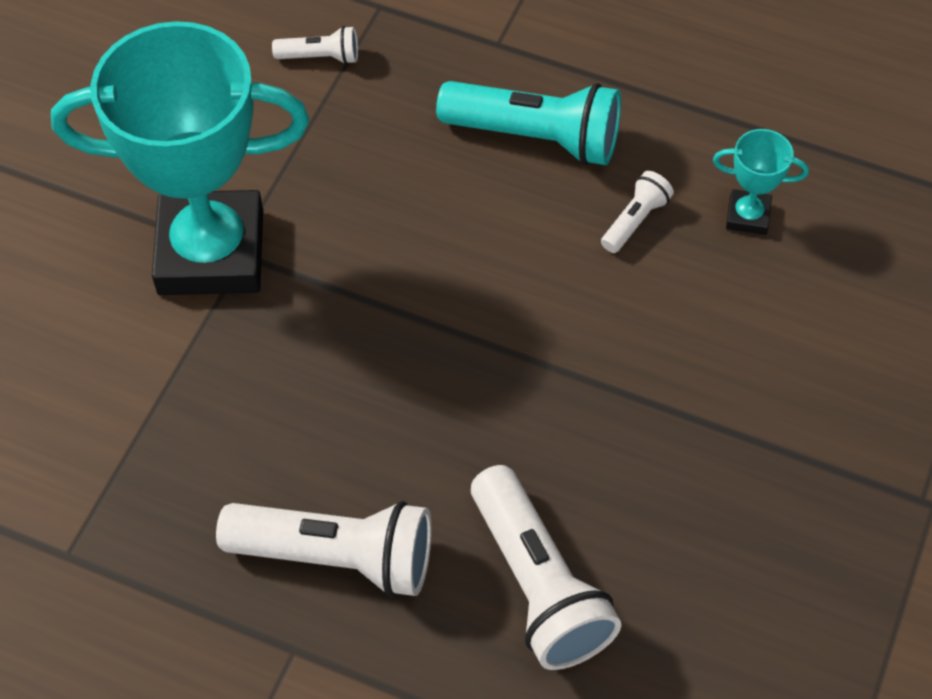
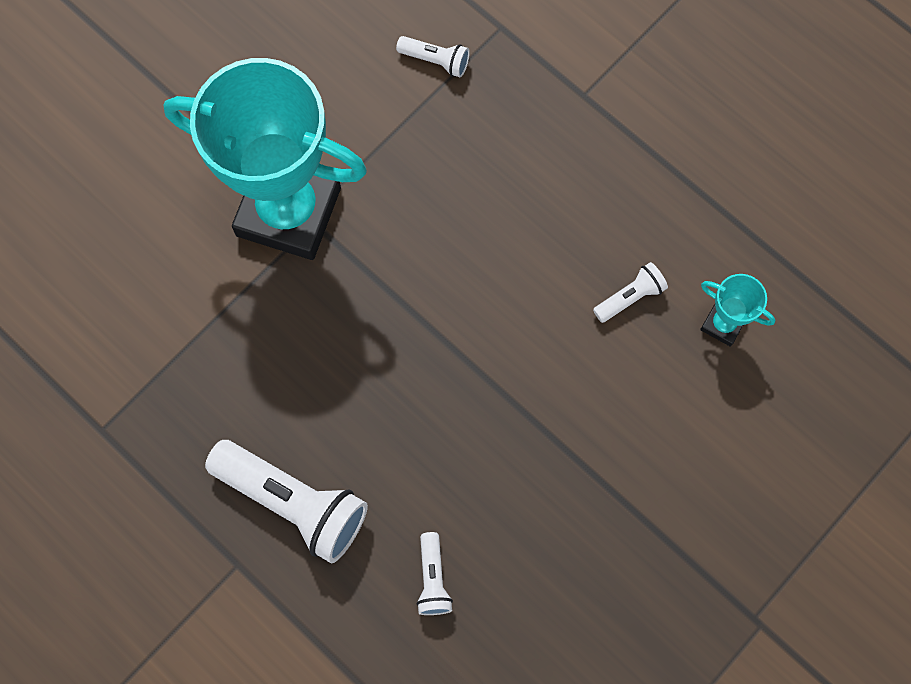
camera: 20 degrees right, 15 degrees up
turquoise flashlight [436,81,621,165] -> none
white flashlight [471,465,621,670] -> white flashlight [416,532,453,615], size x0.48

